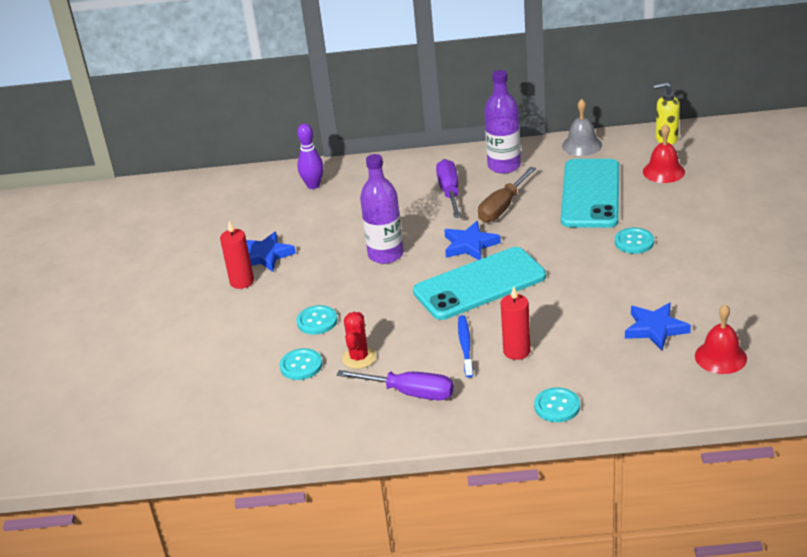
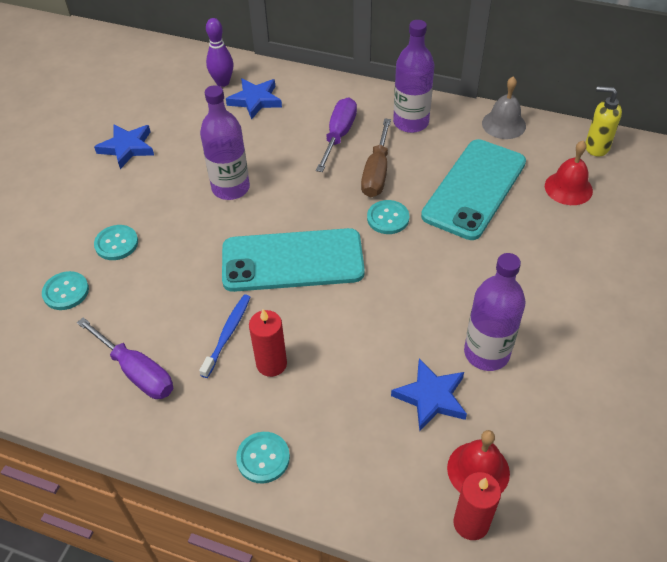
camera: 20 degrees right, 15 degrees up
red candle [220,221,254,289] -> red candle moved to [453,472,501,540]
red cactus [342,312,376,369] -> none
blue star [444,221,501,260] -> blue star moved to [226,78,282,120]
brown screwdriver [478,167,536,223] -> brown screwdriver turned 45 degrees counterclockwise [361,119,391,197]
turquoise button [615,228,654,254] -> turquoise button moved to [367,200,409,234]
none -> purple bottle [464,253,525,371]

